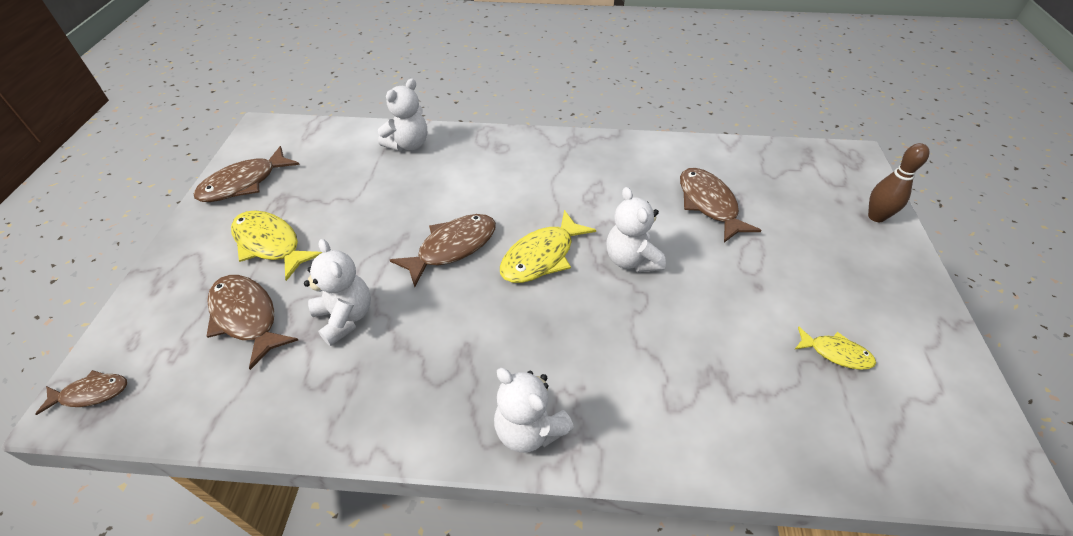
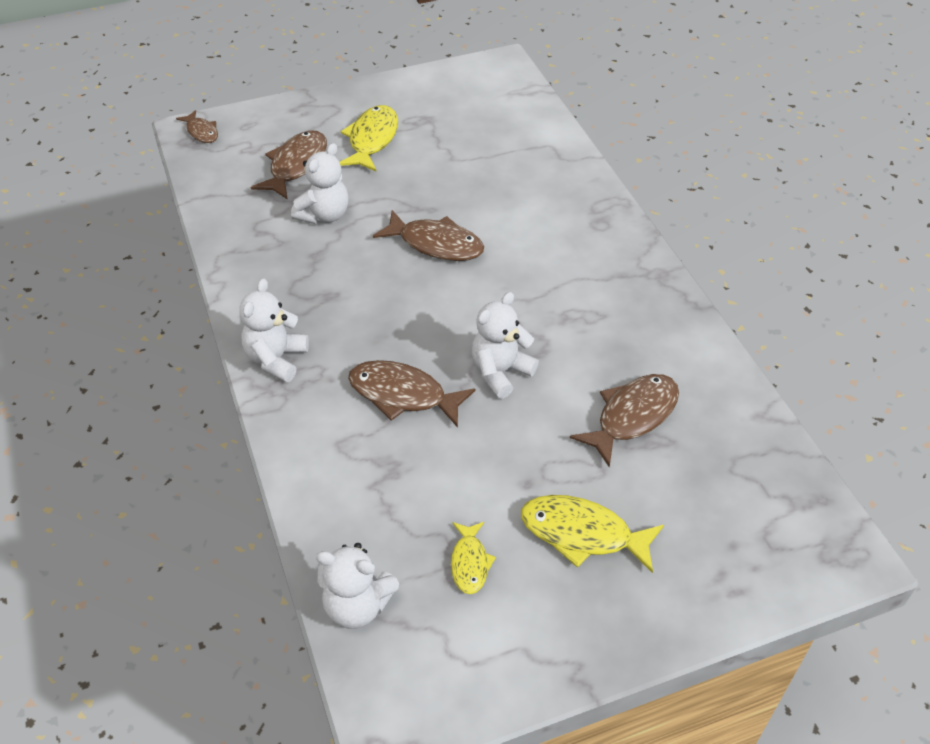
camera: 65 degrees right, 0 degrees up
brown fish [194,146,300,202] -> brown fish moved to [348,360,476,428]
white teddy bear [378,79,427,151] -> white teddy bear moved to [316,543,399,629]
yellow fish [500,210,596,283] -> yellow fish moved to [521,495,664,573]
brown bowling pin [868,143,929,222] -> none

